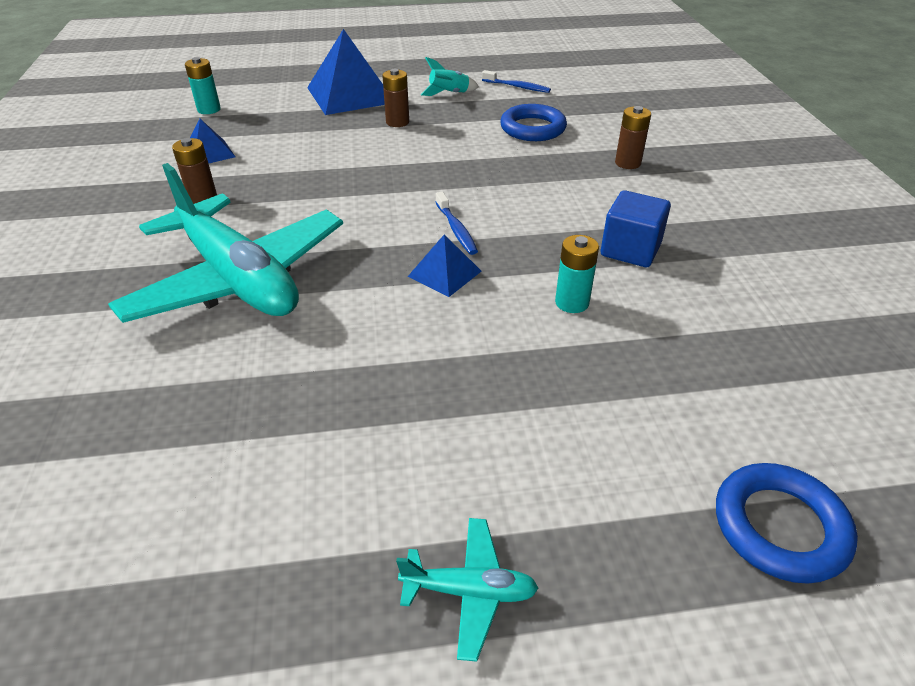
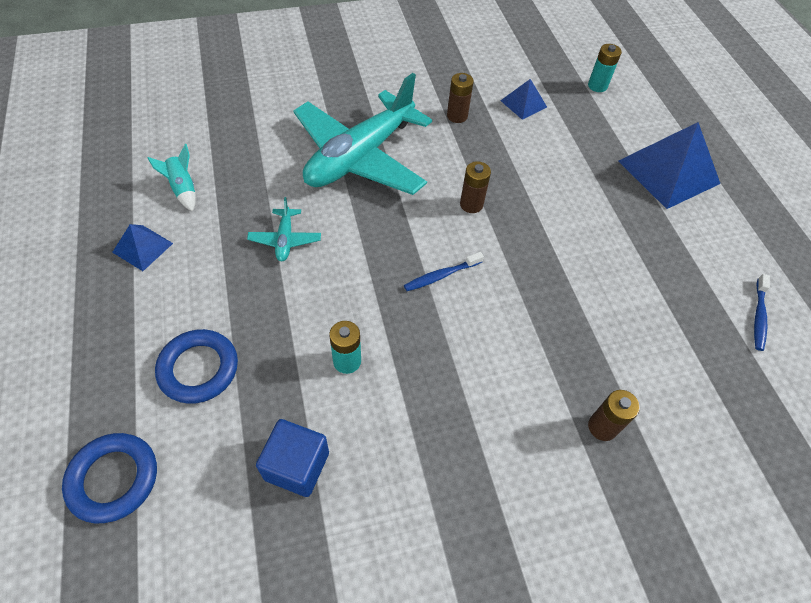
camera: 80 degrees right, 15 degrees up
brown battery [382,69,409,127] -> brown battery moved to [460,161,491,213]
turquoise plane [396,518,538,662] -> turquoise plane moved to [247,197,321,261]
blue pyramid [408,234,482,297] -> blue pyramid moved to [112,224,173,271]
turquoise rocket [421,57,479,96] -> turquoise rocket moved to [148,144,196,211]
blue ring [500,104,567,141] -> blue ring moved to [155,329,238,404]
blue cube [601,190,671,267] -> blue cube moved to [256,419,329,497]

